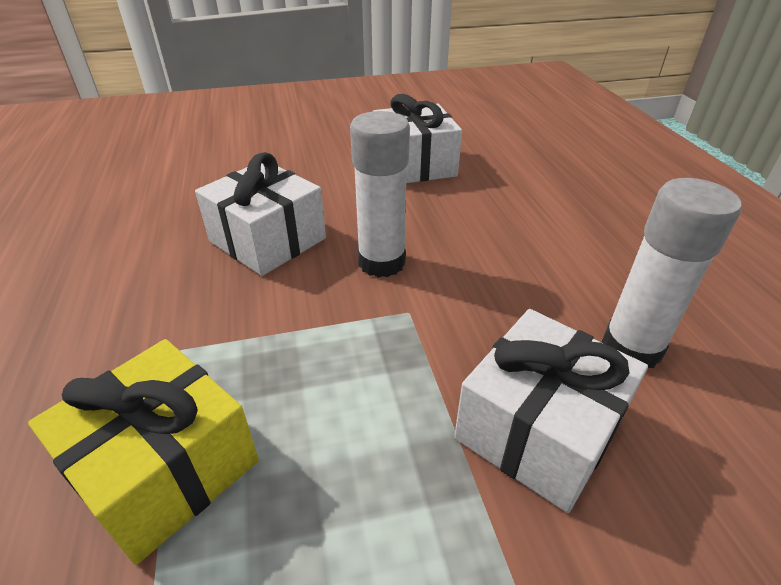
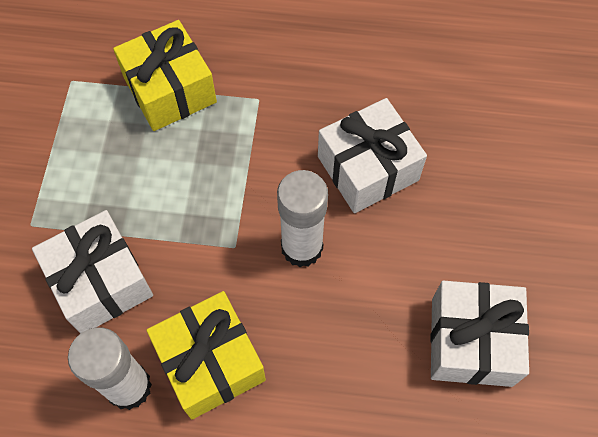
camera: 110 degrees right, 25 degrees up
none -> yellow gift [147,291,266,419]

